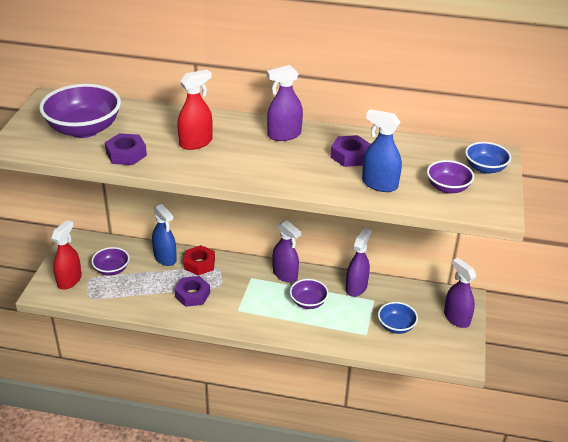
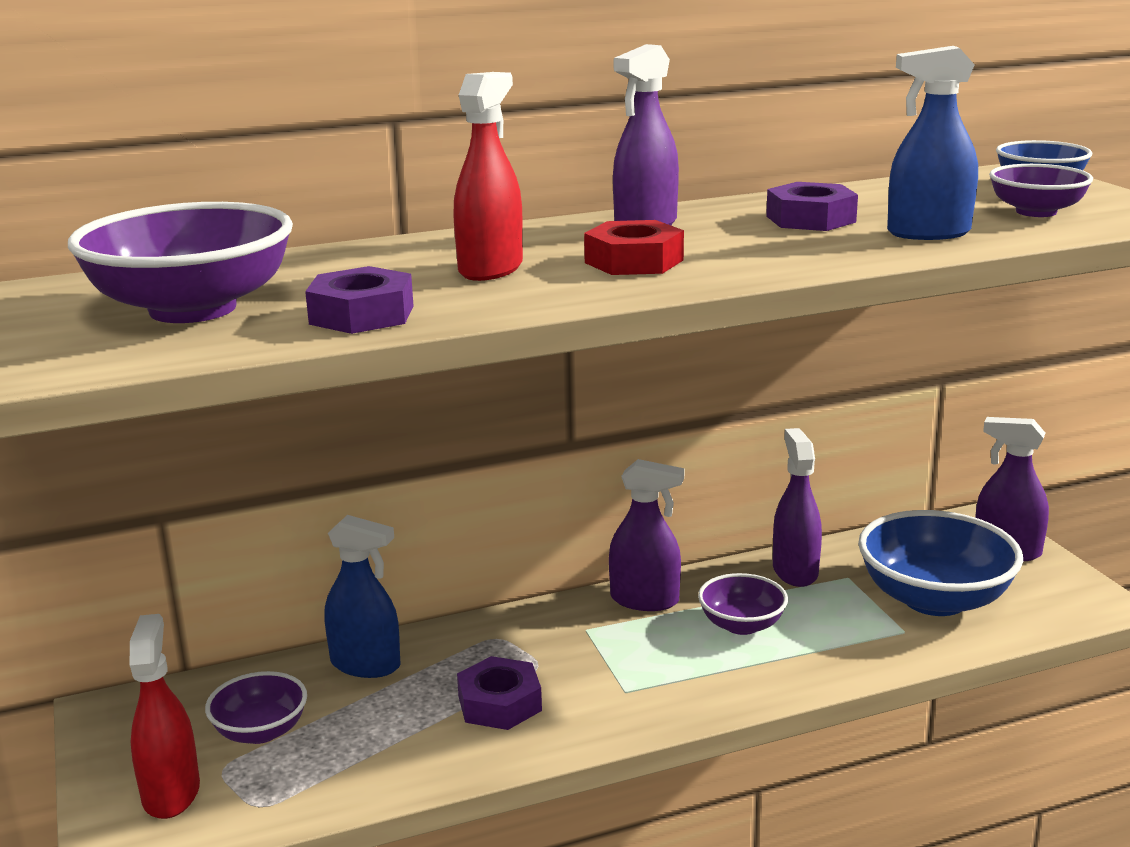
camera: 30 degrees left, 15 degrees down
red nut [184,245,215,275] -> red nut moved to [584,220,684,275]
blue bowl [378,302,418,334] -> blue bowl [858,510,1023,616], size x1.82

